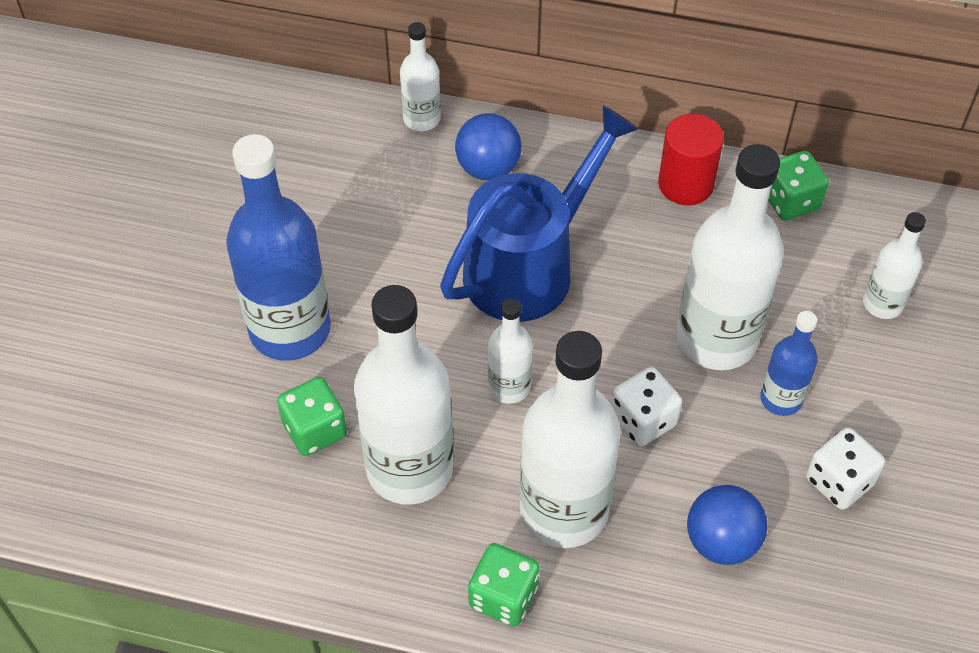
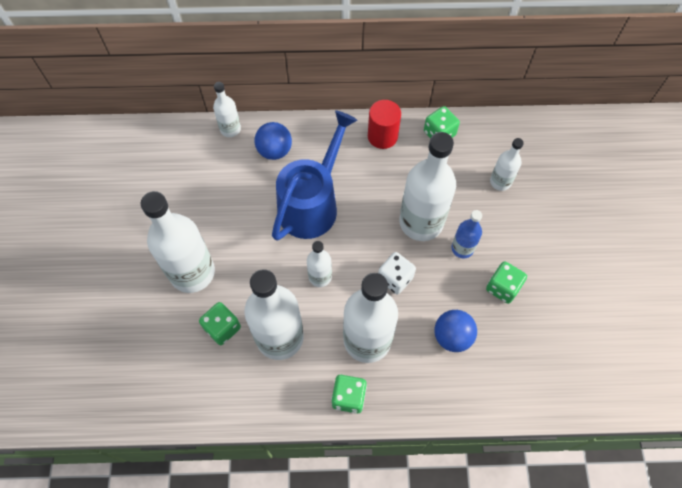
camera: 15 degrees left, 10 degrees up
blue bottle [226,134,331,361] -> white bottle [141,191,215,293]
white dice [806,427,885,510] -> green dice [486,261,527,304]

